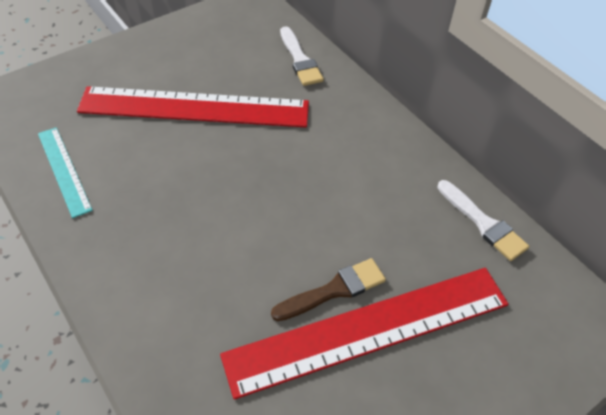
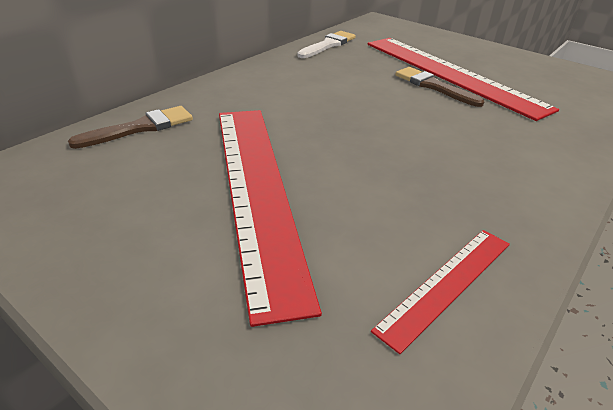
camera: 105 degrees left, 15 degrees down
turquoise ruler [38,127,93,218] -> red ruler [371,230,510,354]
white brush [280,26,324,86] -> brown brush [68,106,193,149]

